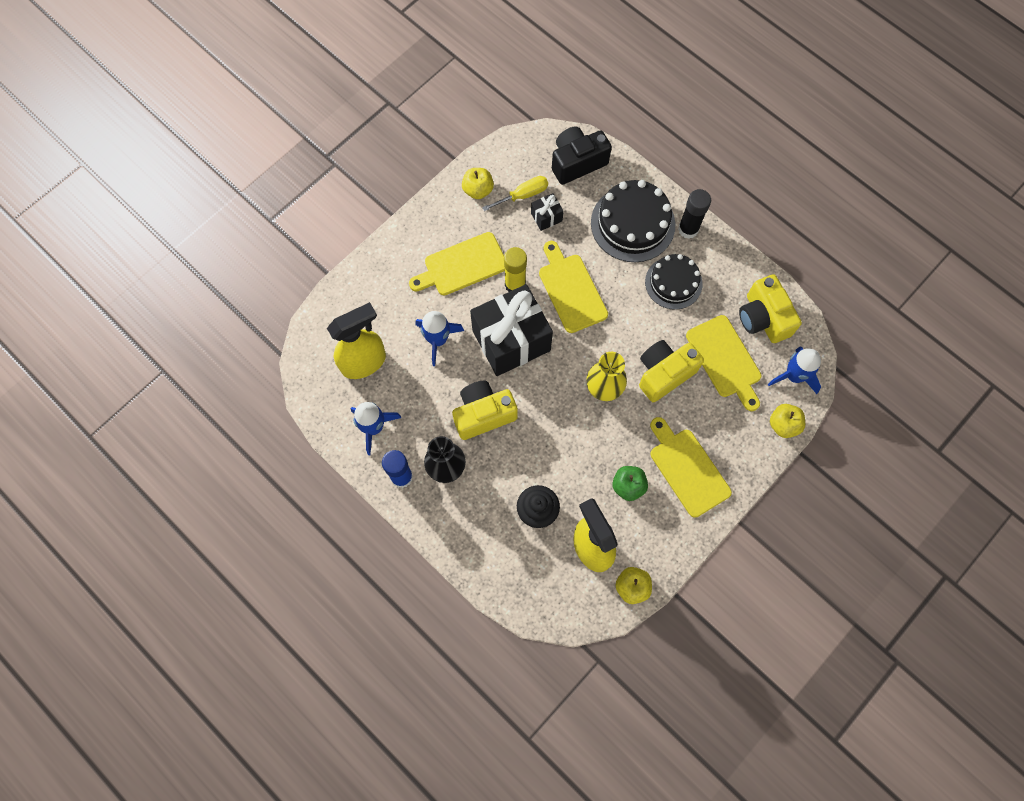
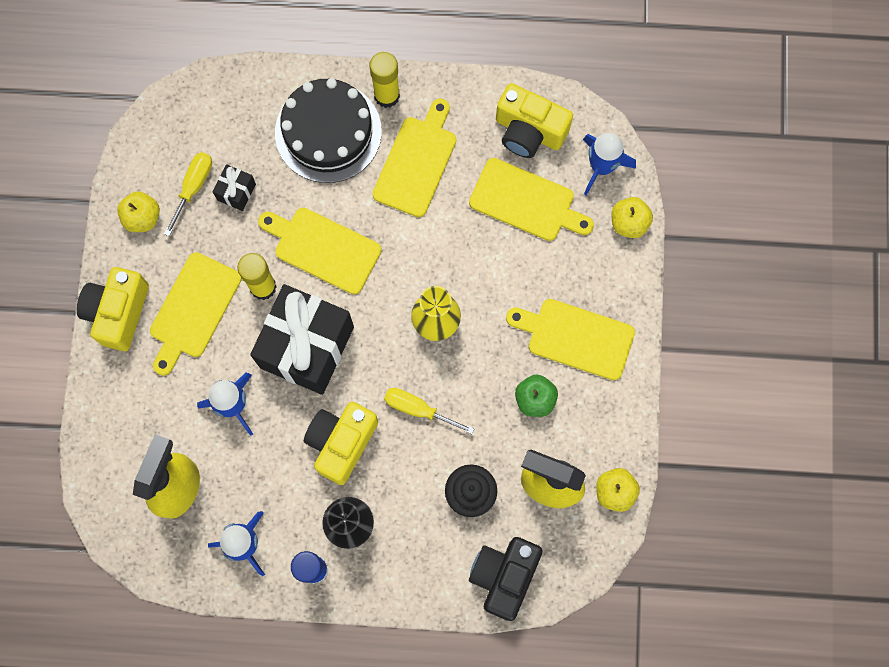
camera: 40 degrees left, 5 degrees up
black camera [552,127,612,185] -> black camera moved to [469,537,543,621]
yellow camera [639,340,704,402] -> yellow camera moved to [77,267,149,351]
black cake [645,254,702,310] -> yellow cutting board [373,99,456,217]
black glue stick [678,189,711,239] -> yellow glue stick [369,52,400,108]
none -> yellow screwdriver [384,388,474,434]

